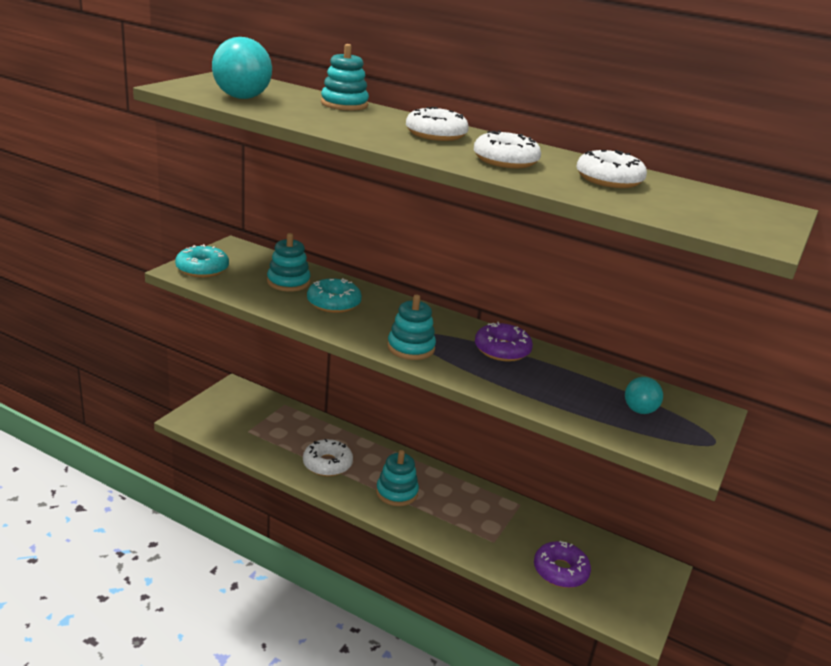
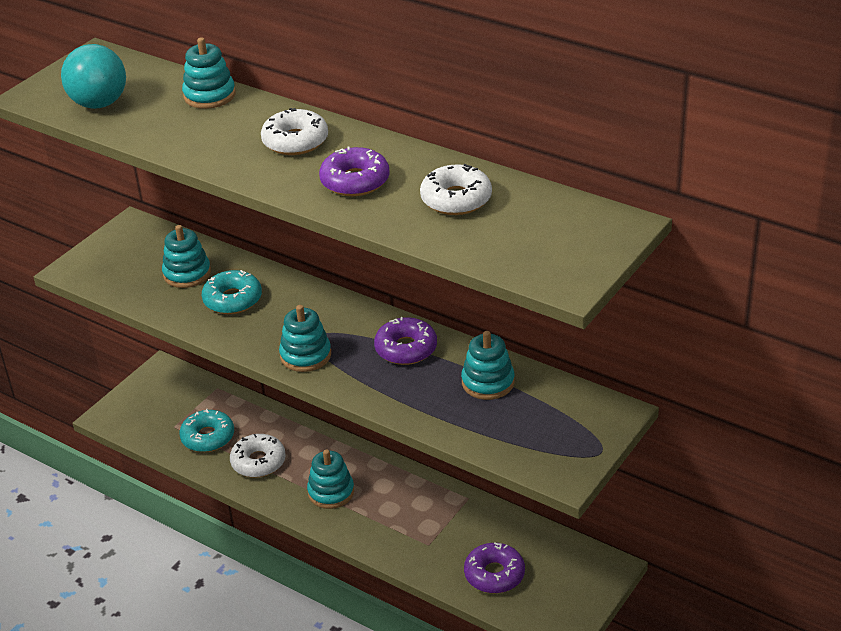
camera: 10 degrees right, 10 degrees up
turquoise donut [175,244,229,277] -> turquoise donut moved to [179,409,234,452]
white donut [474,130,541,168] -> purple donut [319,147,390,196]
turquoise ball [625,377,663,414] -> none
none -> turquoise stacking toy [461,331,515,400]

